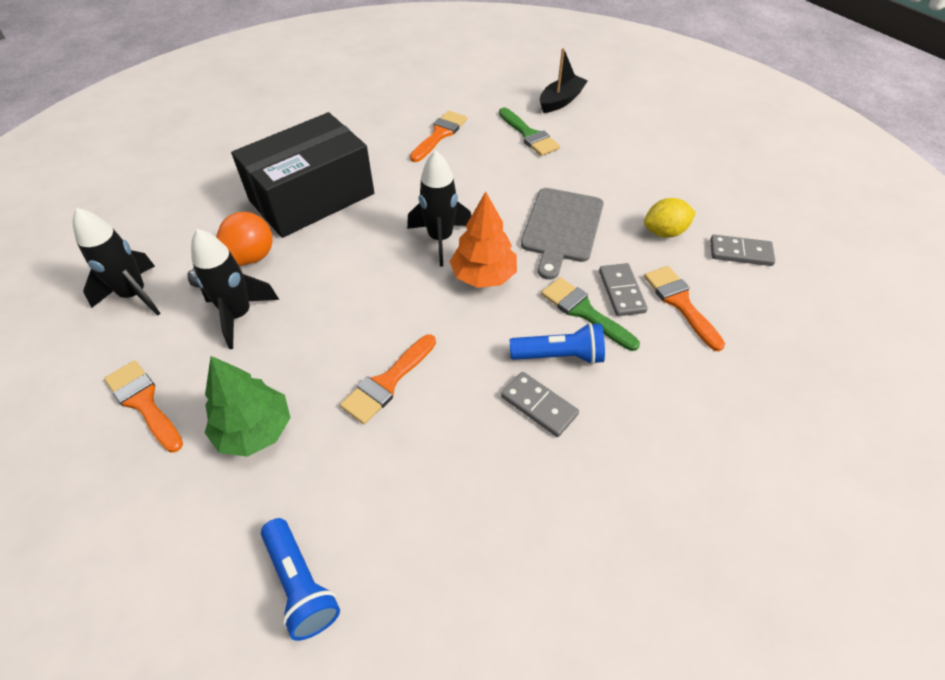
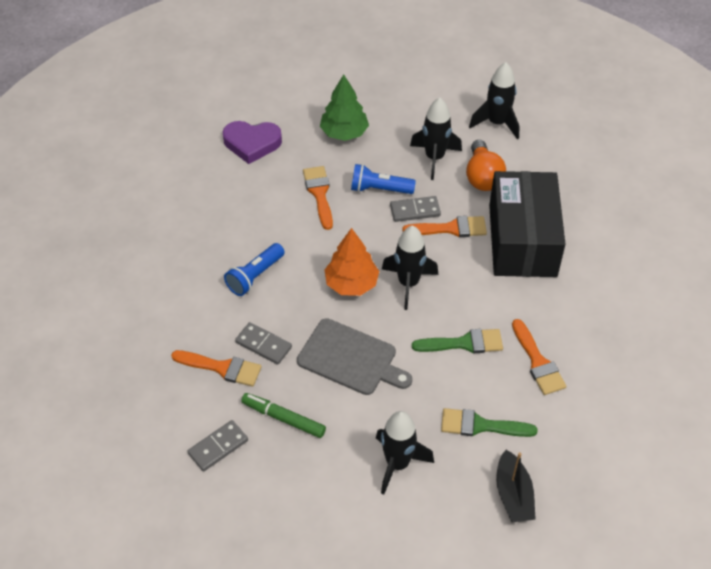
camera: 130 degrees right, 0 degrees up
orange brush [104,360,183,453] -> orange brush moved to [402,216,487,237]
blue flashlight [261,518,340,641] -> blue flashlight moved to [351,164,416,194]
grey domino [501,372,579,437] -> grey domino moved to [390,196,441,222]
grey cutting board [521,188,603,280] -> grey cutting board turned 150 degrees clockwise [297,318,412,395]
green brush [541,277,640,351] -> green brush moved to [412,329,503,353]
yellow lemon [644,198,696,238] -> green marker [241,393,326,438]
none -> purple heart [223,121,282,164]
none -> black rocket [376,411,434,495]

